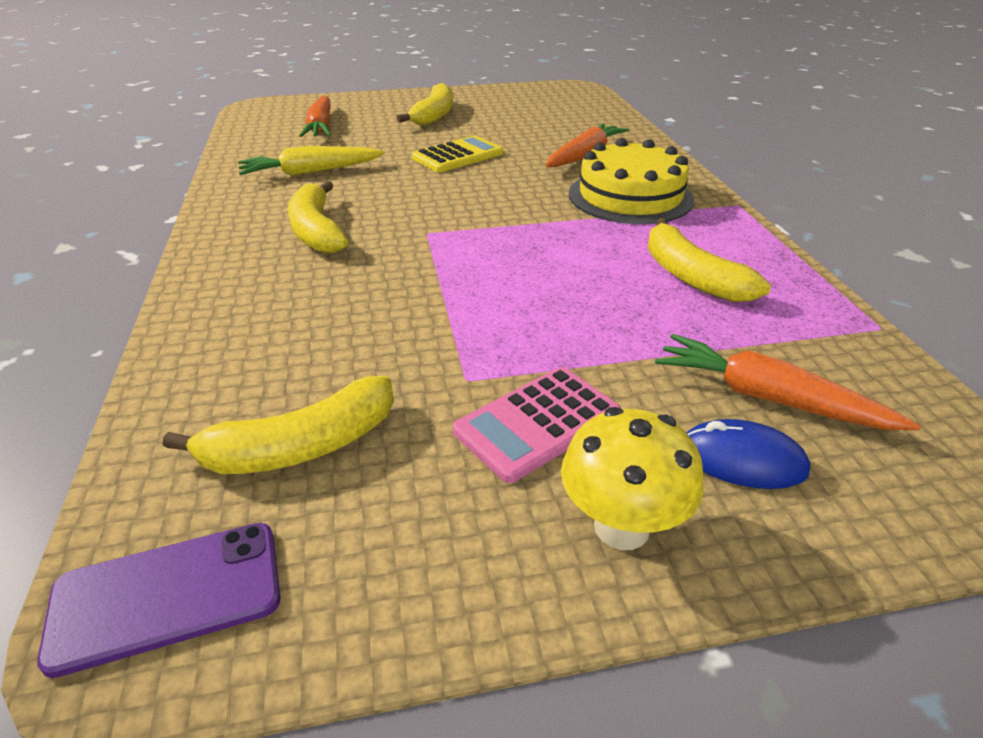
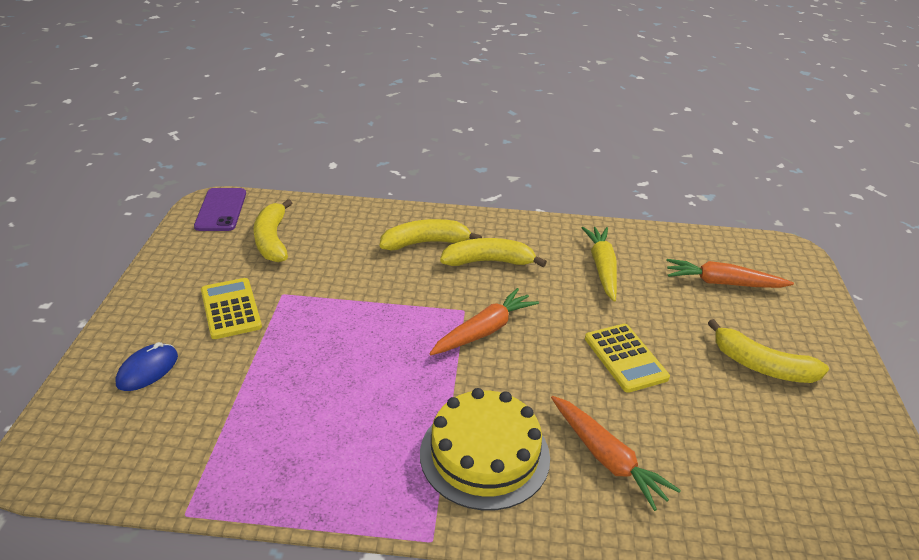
camera: 105 degrees right, 0 degrees up
pink calculator [453,367,621,483] -> yellow calculator [201,278,262,339]
yellow mushroom [561,407,704,550] -> none
yellow banana [648,218,771,302] -> yellow banana moved to [380,219,482,250]
orange carrot [655,334,921,430] -> orange carrot moved to [429,288,539,355]

